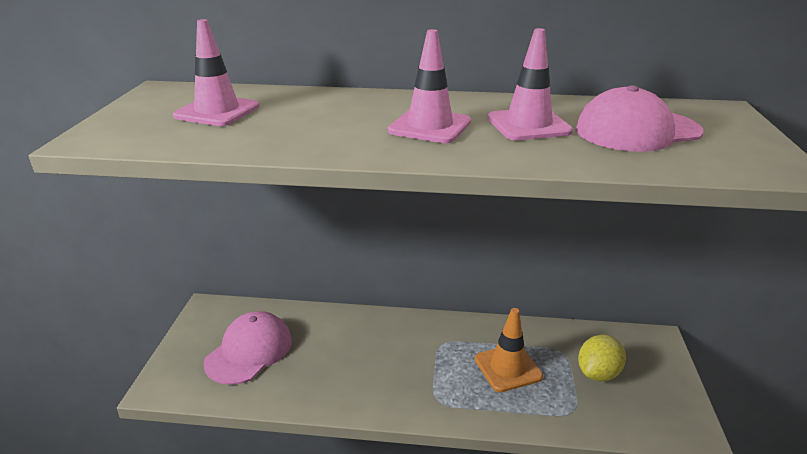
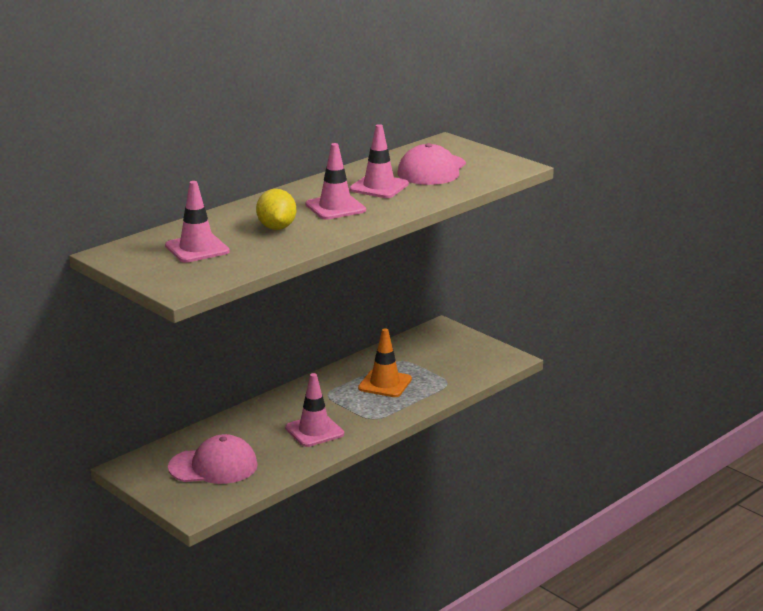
camera: 50 degrees left, 5 degrees down
pink cap [204,311,292,385] -> pink cap turned 105 degrees clockwise [168,434,258,484]
yellow lemon [578,335,626,382] -> yellow lemon moved to [256,189,296,230]
none -> pink traffic cone [285,373,344,447]

